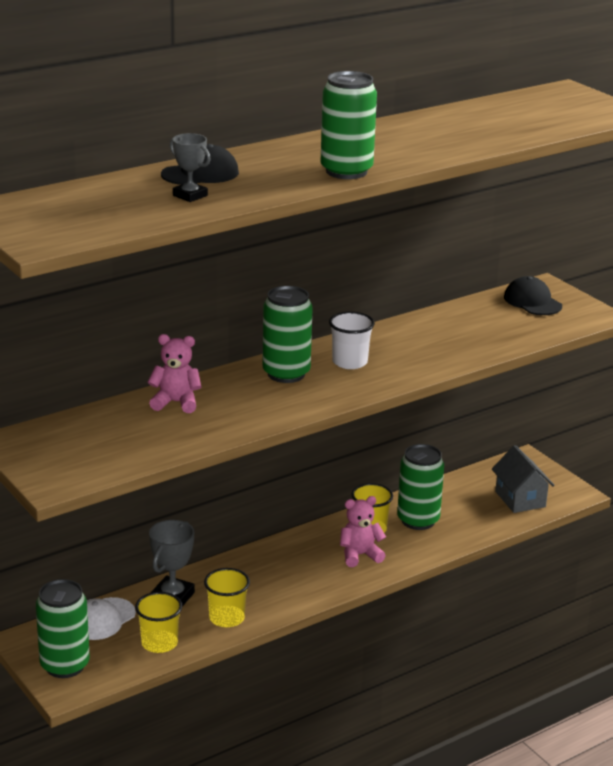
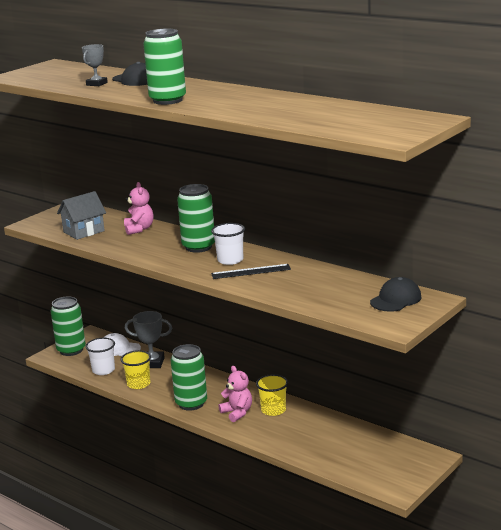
camera: 75 degrees right, 5 degrees down
yellow cup [135,592,182,653] -> white cup [85,338,115,375]
green can [397,444,444,530] -> green can moved to [171,344,207,411]
grey house [492,445,555,513] -> grey house moved to [57,191,106,240]
none -> black ruler [211,264,291,279]

